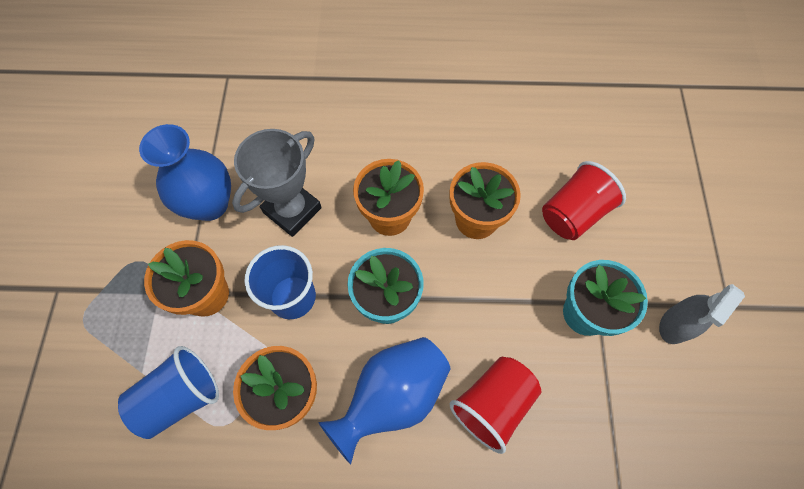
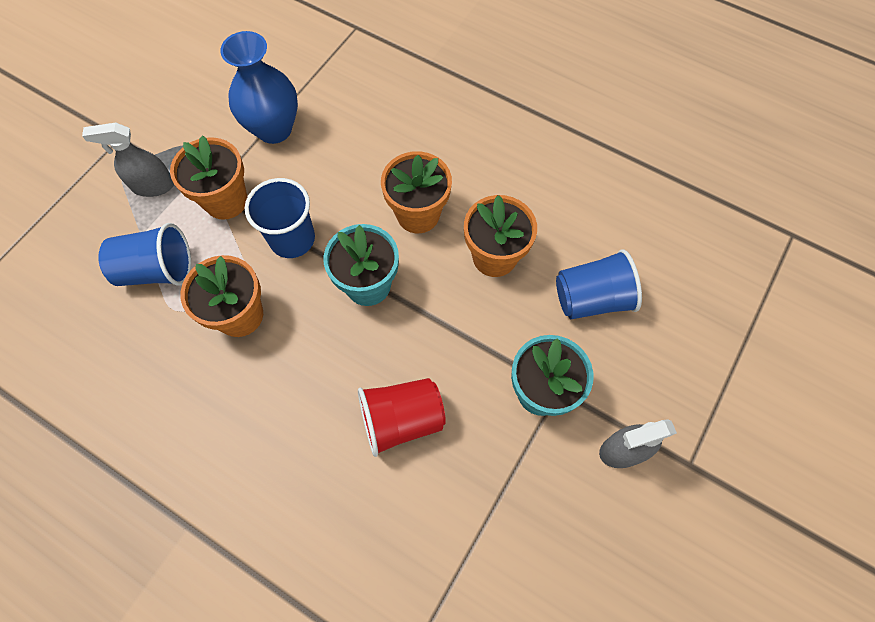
camera: 30 degrees right, 0 degrees up
grey trophy [232,129,322,237] -> none
blue vase [318,337,450,465] -> none
red cup [542,161,626,240] -> blue cup [556,249,642,319]
none -> grey spray bottle [82,123,174,197]

